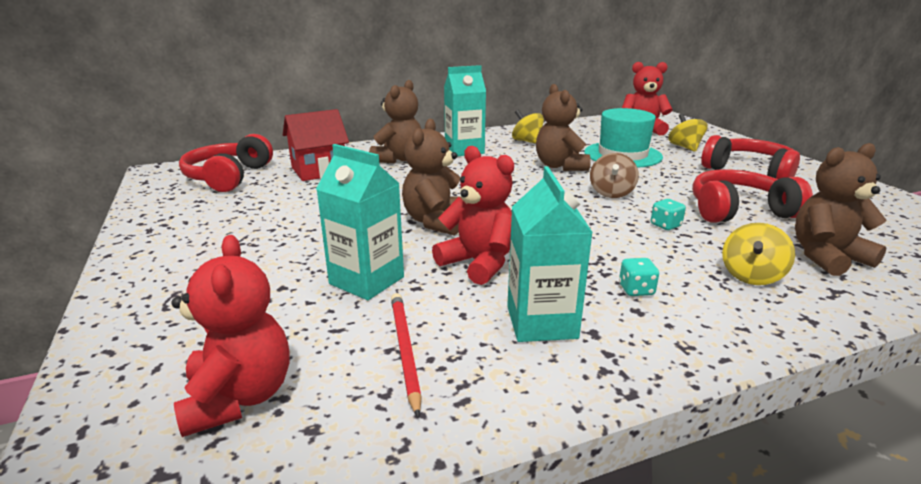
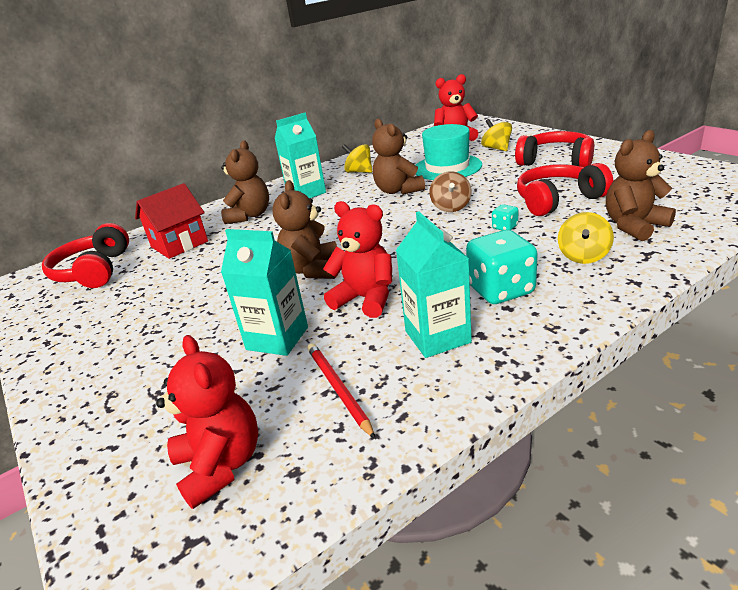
camera: 10 degrees left, 5 degrees up
turquoise dice [619,258,659,296] -> turquoise dice [466,230,538,304], size x2.16

